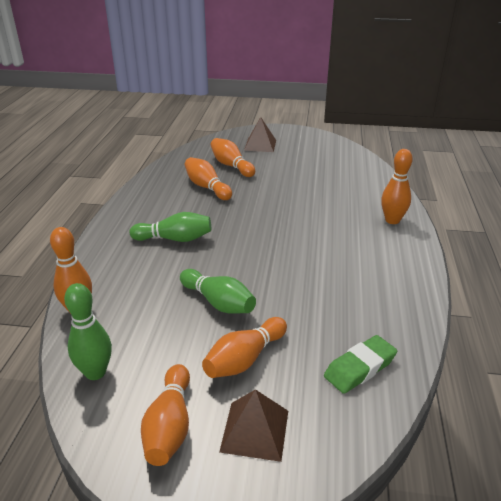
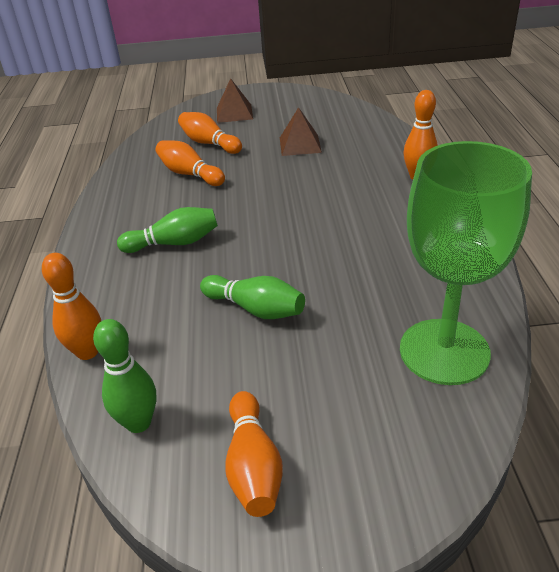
camera: 10 degrees left, 5 degrees up
orange bowling pin [202,317,287,378] -> none
brown pyramid [219,389,288,462] -> brown pyramid moved to [280,107,322,156]
green eraser [324,335,397,394] -> green goblet [400,141,532,385]

